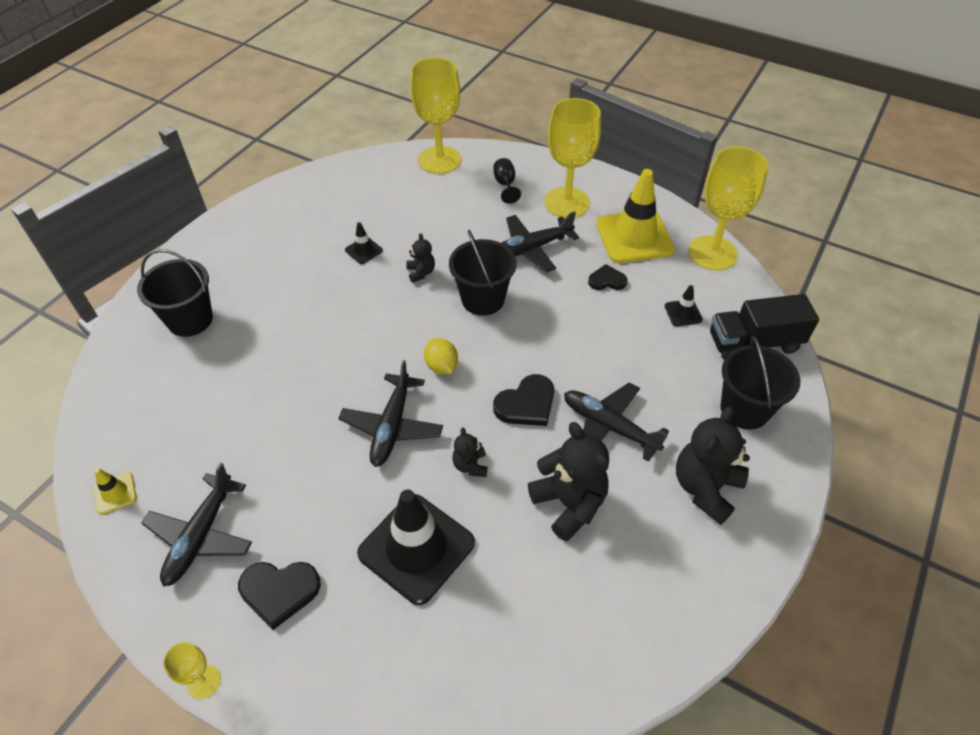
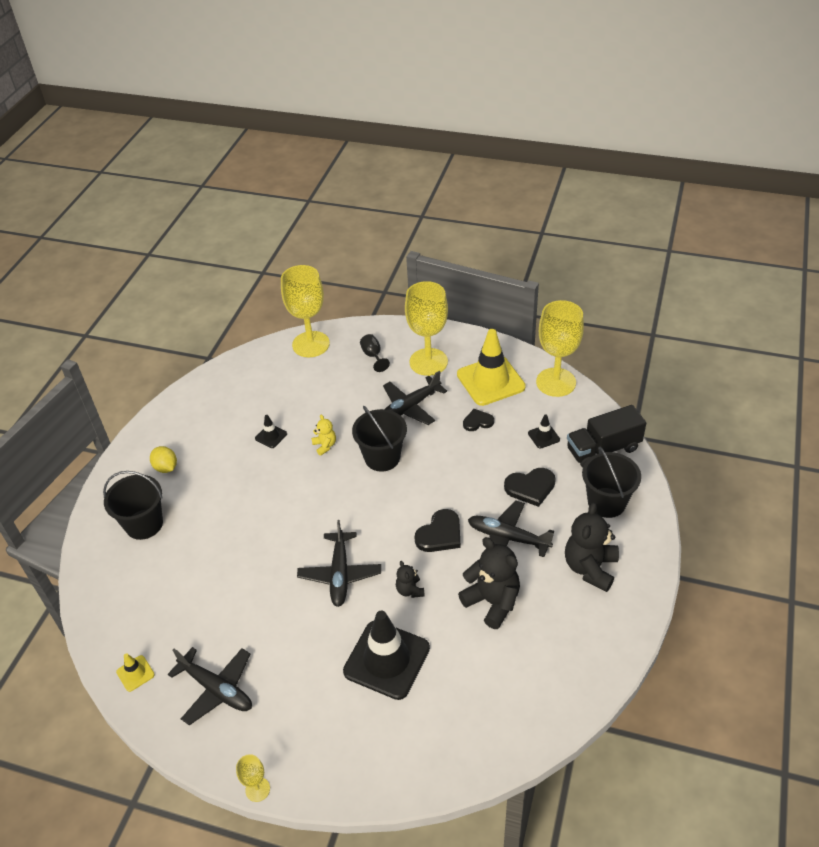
camera: 10 degrees left, 5 degrees down
black plane [141,463,252,587] -> black plane turned 60 degrees counterclockwise [168,647,252,725]
black heart [238,562,321,630] -> black heart moved to [504,468,556,507]
black teddy bear [406,233,435,283] -> yellow teddy bear [311,415,336,456]
yellow lemon [424,338,458,374] -> yellow lemon moved to [150,446,177,473]

